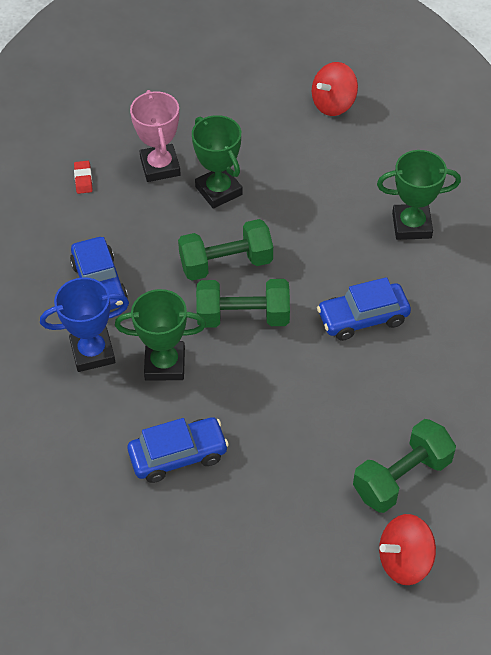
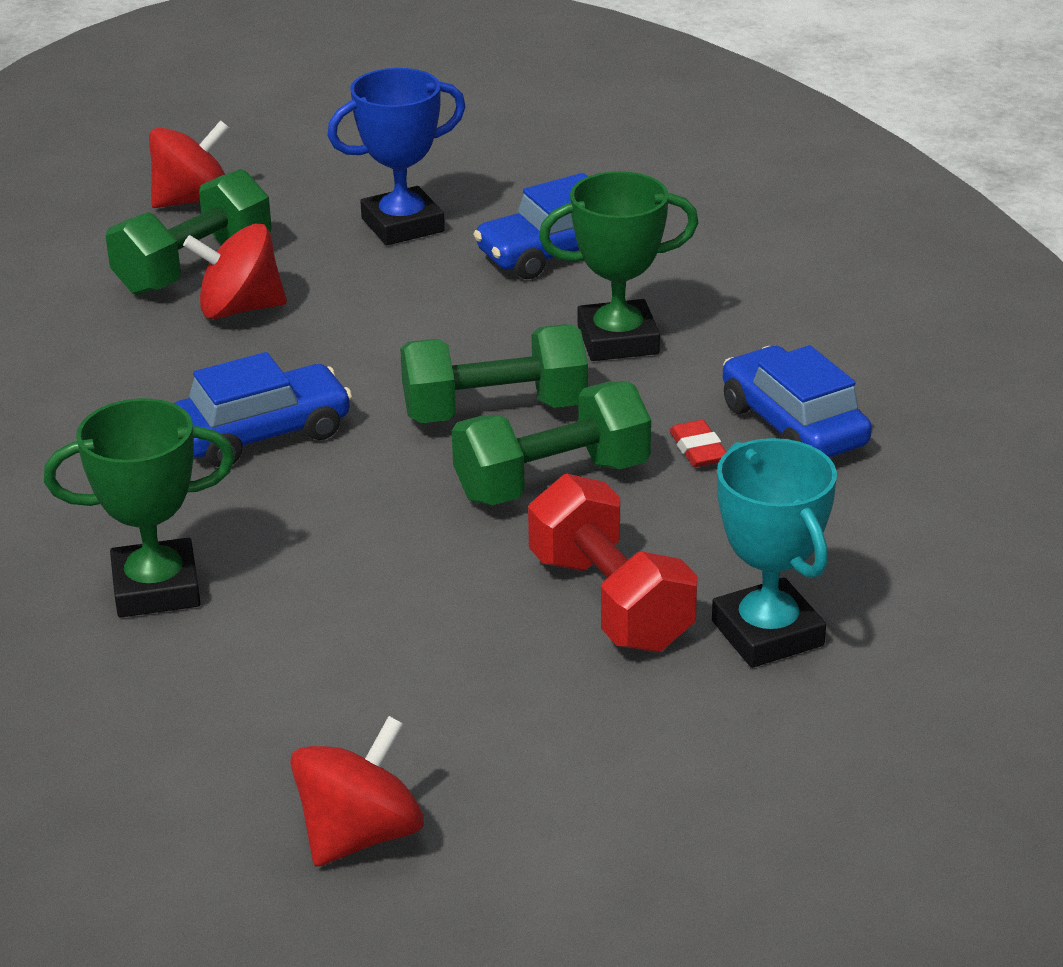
camera: 170 degrees right, 20 degrees down
blue trophy [40,277,129,372] -> blue trophy moved to [327,68,466,245]
red eraser [74,161,92,194] -> red eraser moved to [670,420,726,467]
pink trophy [130,90,181,182] -> turquoise trophy [712,438,837,668]
green trophy [192,115,243,209] -> red dumbbell [528,474,697,652]
none -> red spinning top [183,224,287,319]

